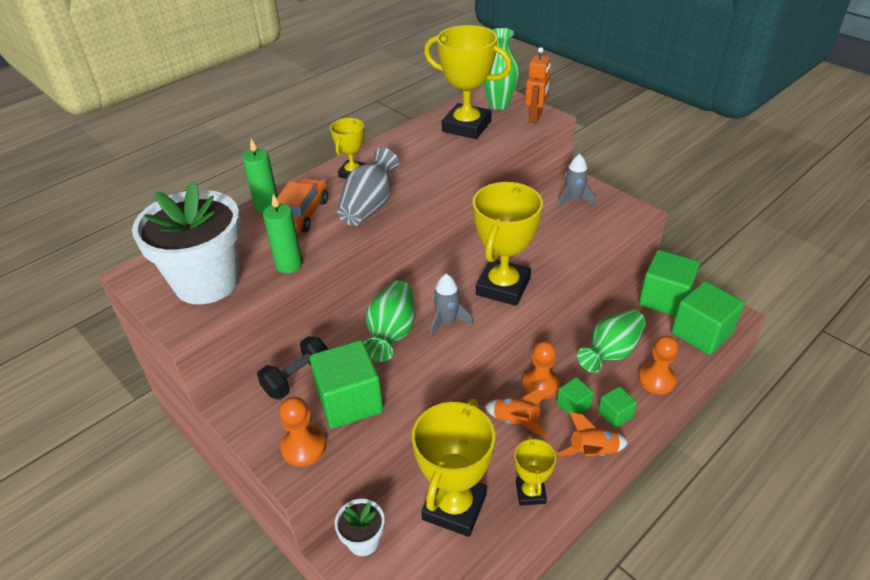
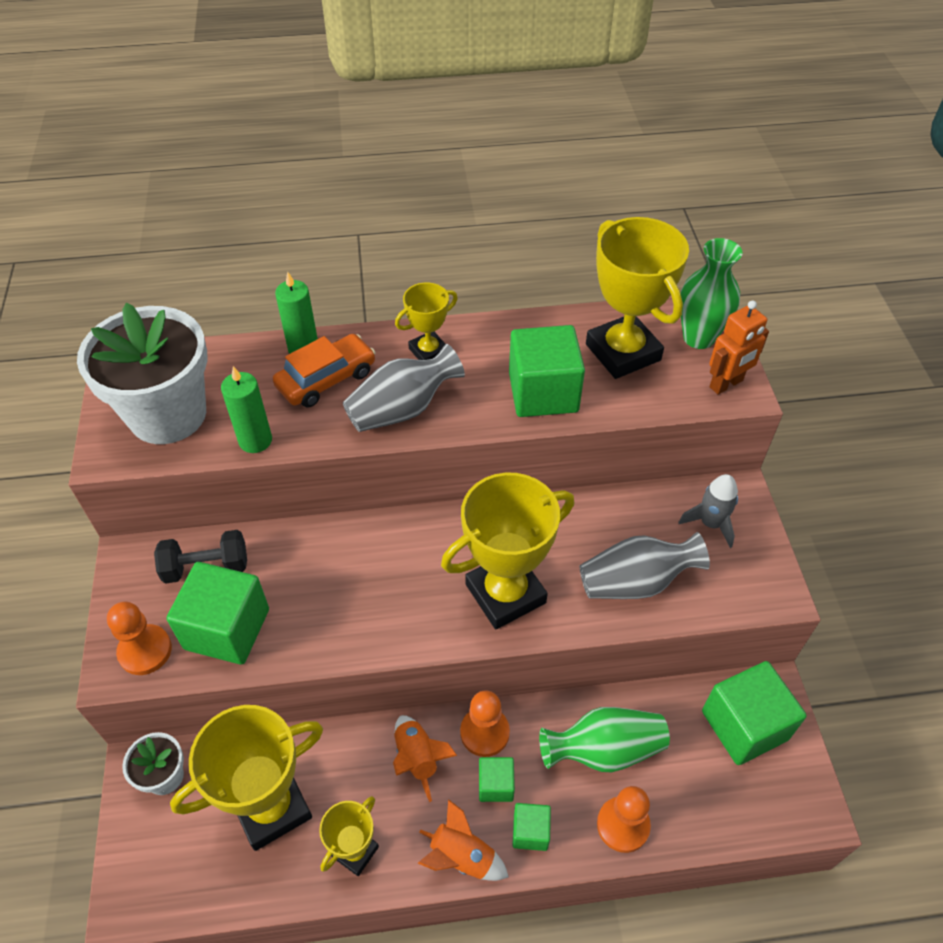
camera: 35 degrees right, 10 degrees up
green vase [364,280,415,362] -> none
grey rocket [430,274,473,338] -> none
green cube [671,281,744,355] -> green cube moved to [509,325,585,417]
none -> grey vase [580,532,710,599]

